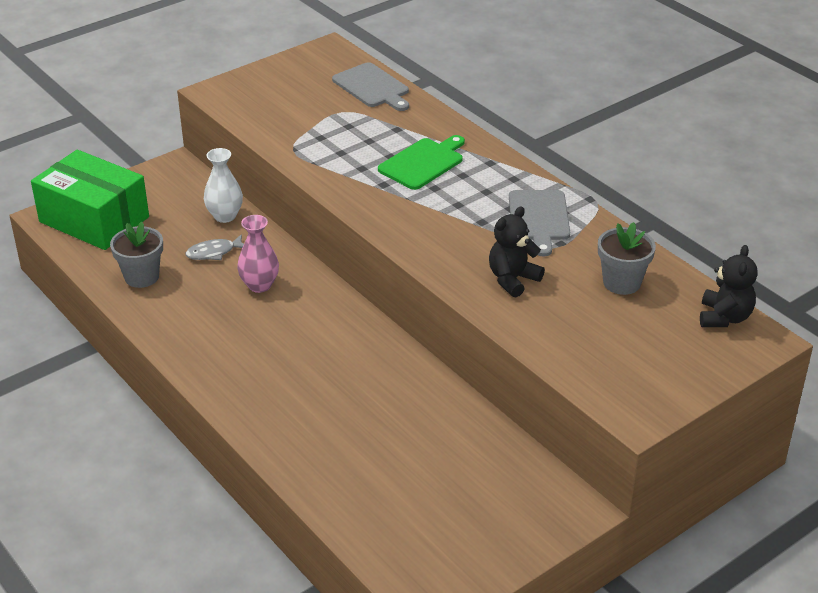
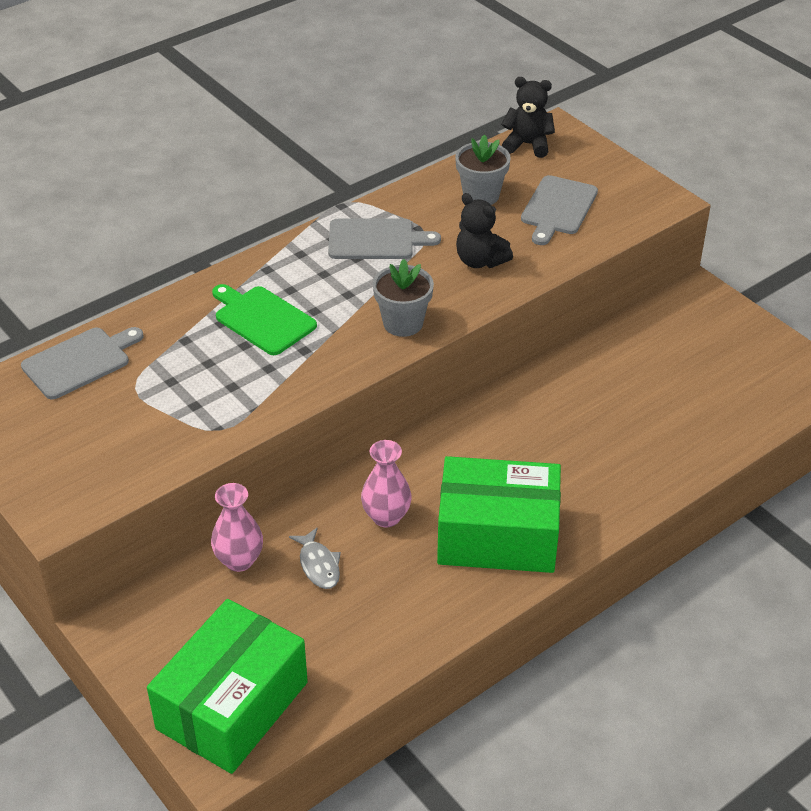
camera: 90 degrees left, 5 degrees up
grey flower pot [110,222,163,288] -> grey flower pot moved to [373,259,434,337]
white vase [204,148,243,223] -> pink vase [211,483,263,572]
none -> green box [437,456,561,573]
none -> grey cutting board [521,175,598,245]

